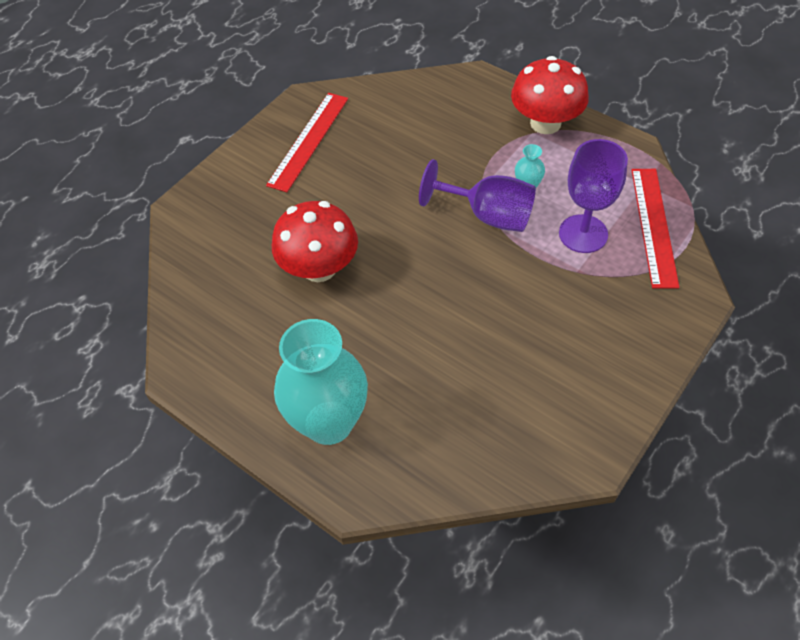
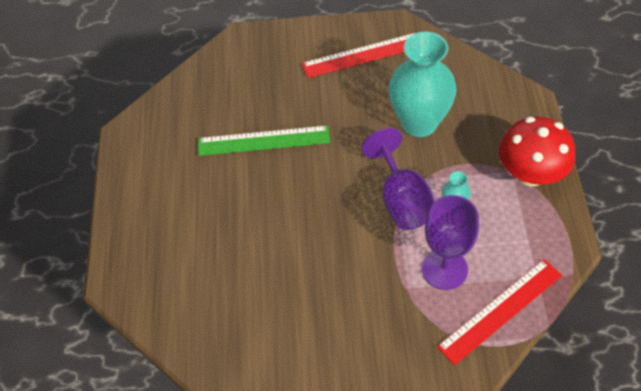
camera: 50 degrees right, 0 degrees up
red mushroom [272,201,358,282] -> green ruler [198,125,330,156]
turquoise vase [274,319,368,445] -> turquoise vase moved to [389,32,456,137]

